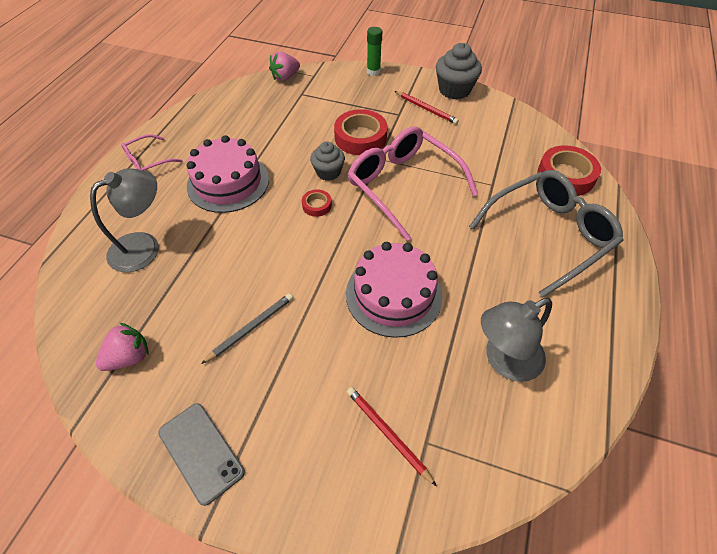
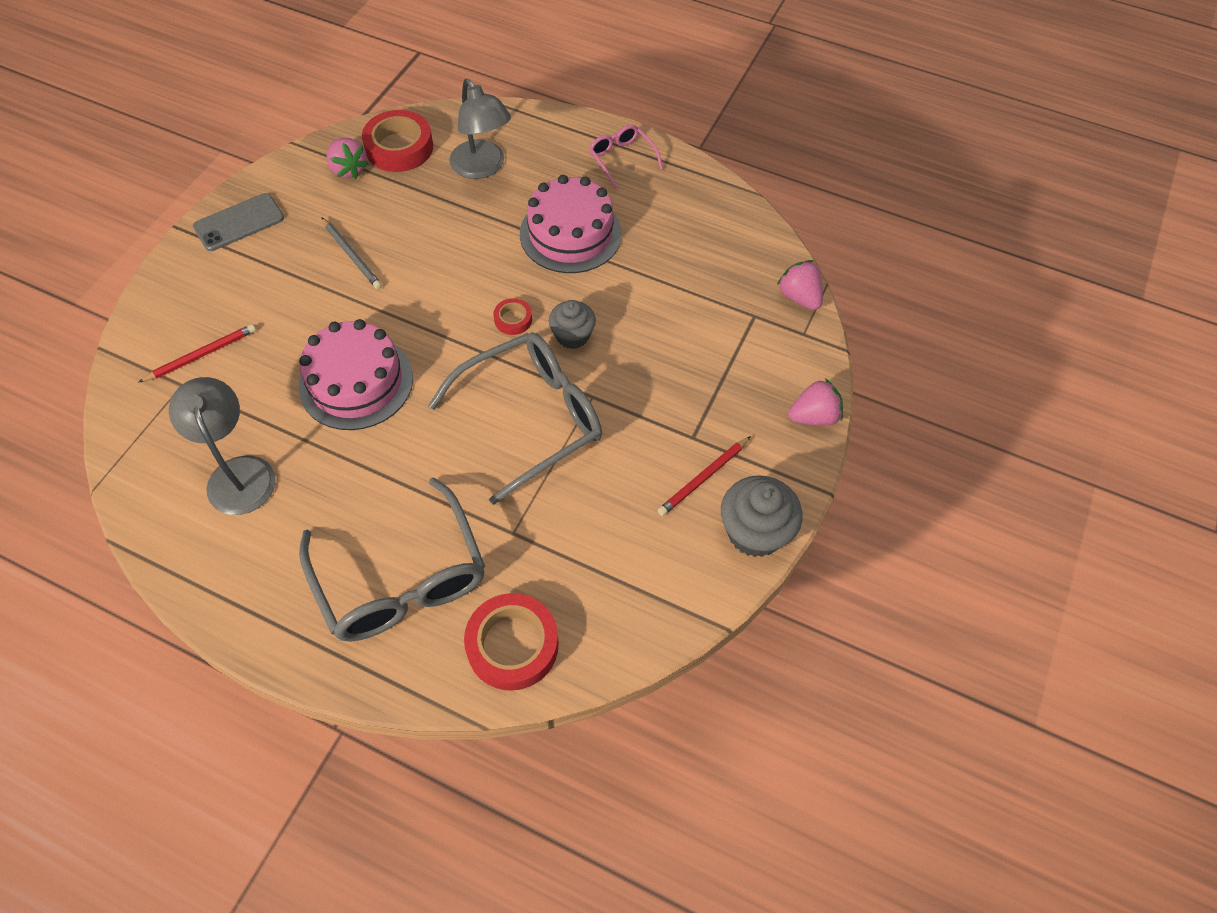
camera: 95 degrees right, 5 degrees up
red tape [334,109,388,155] -> red tape moved to [362,110,433,172]
pink glasses [348,126,478,241] -> grey glasses [428,332,602,505]
green glue stick [367,27,382,76] -> pink strawberry [788,378,843,426]

